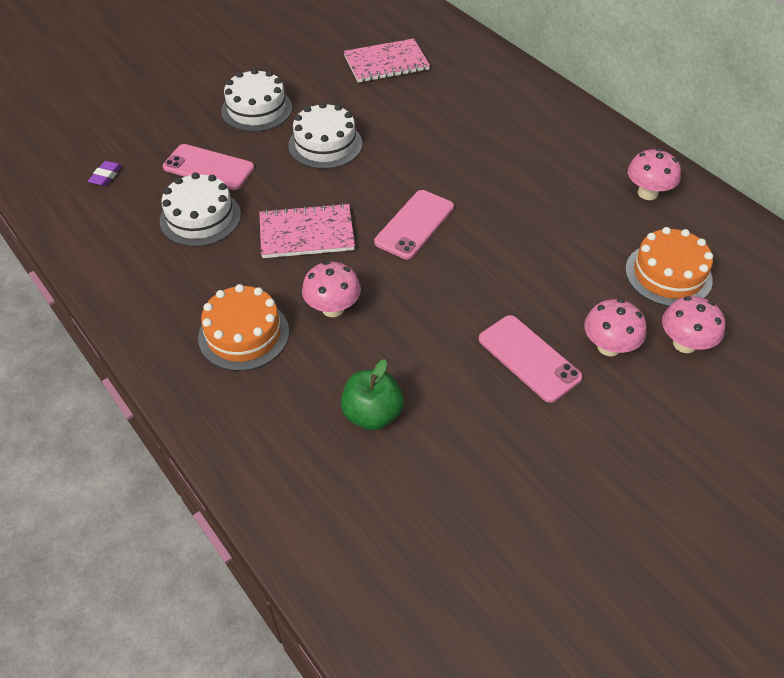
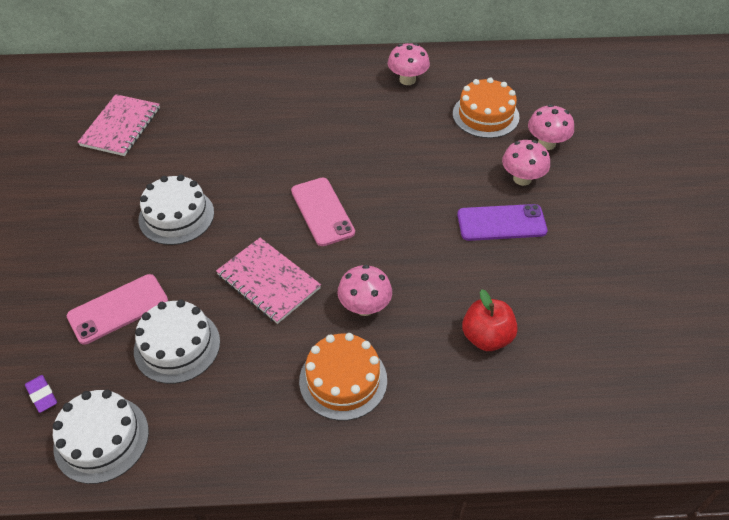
camera: 55 degrees left, 0 degrees up
white cake [221,68,292,132] -> white cake moved to [53,390,149,484]
pink notebook [259,203,355,258] -> pink notebook turned 75 degrees counterclockwise [216,238,321,324]
green apple [341,359,404,430] -> red apple [462,289,518,351]
pink phone [479,315,582,403] -> purple phone [457,204,548,241]

